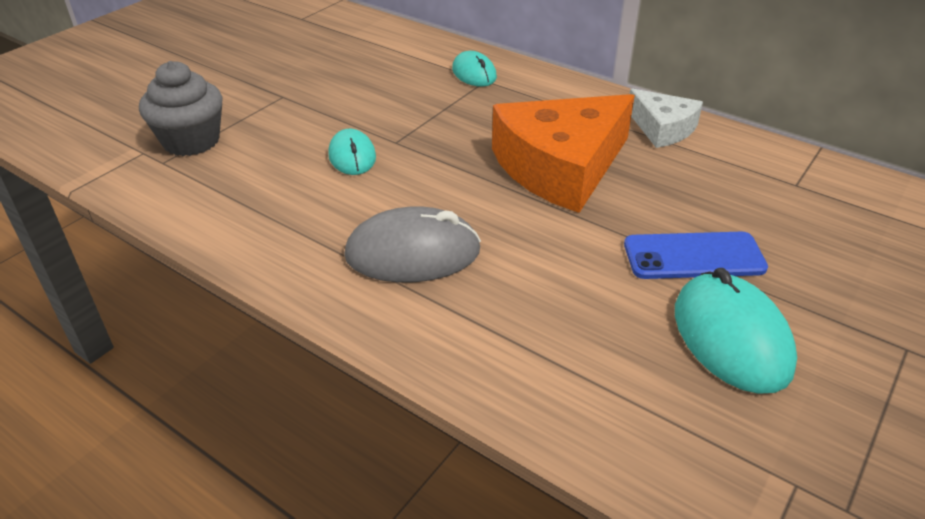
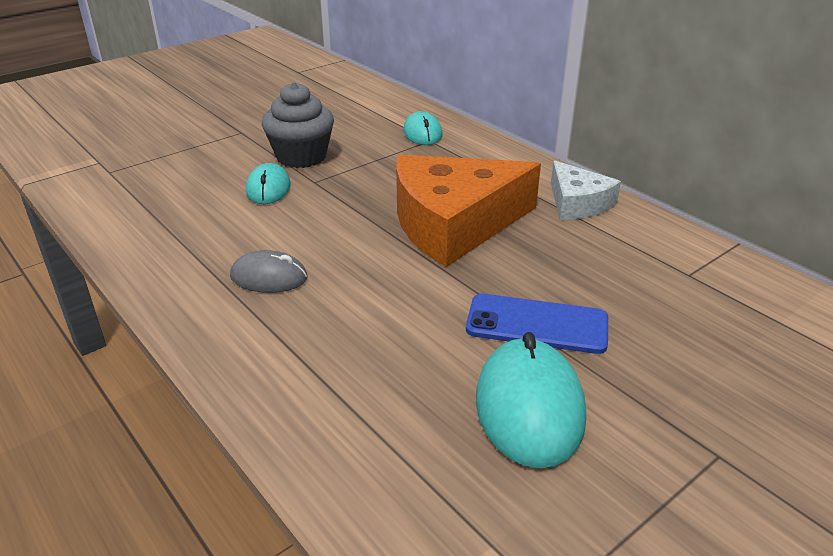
camera: 15 degrees right, 5 degrees down
grey cupcake [139,61,223,156] -> grey cupcake moved to [262,82,334,168]
grey mouse [344,207,481,282] -> grey mouse [230,250,308,293], size x0.61

